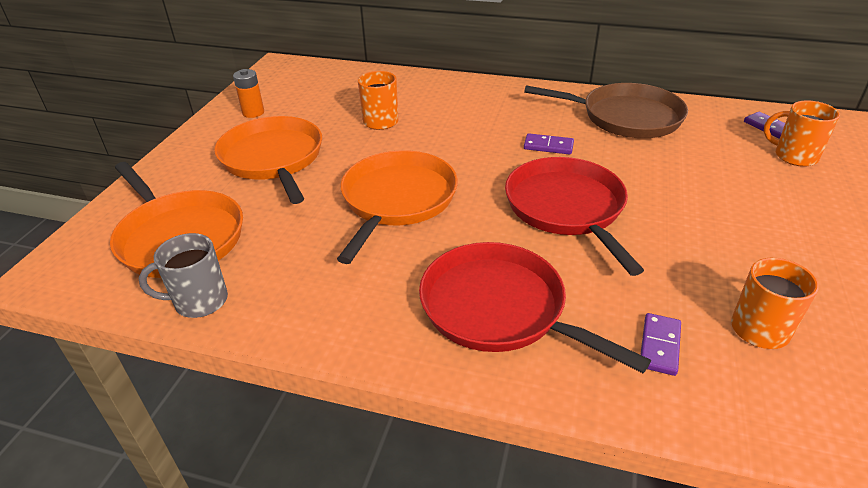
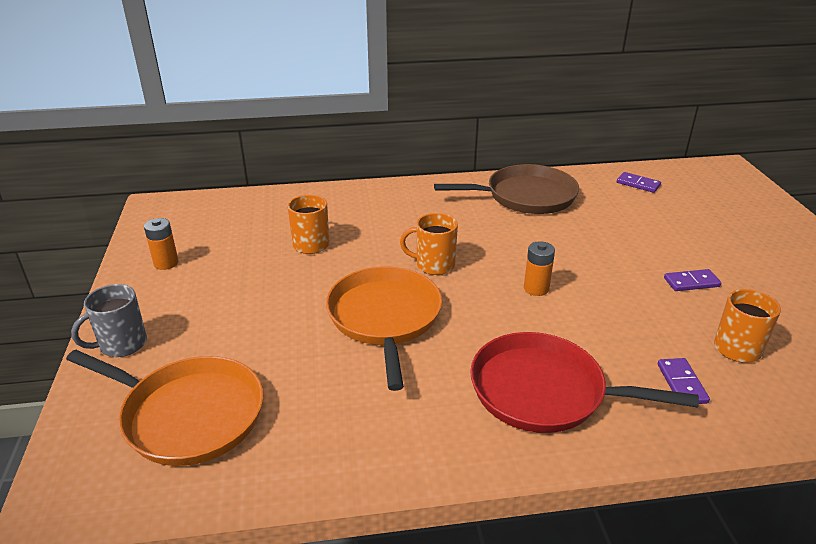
camera: 25 degrees left, 5 degrees down
grey mug [139,233,228,318] -> grey mug moved to [71,284,147,357]
orange pan [214,116,322,204] -> none
red pan [505,157,644,276] -> orange battery [524,241,555,296]
purple domino [524,133,574,155] -> purple domino moved to [664,269,721,291]
orange mug [764,100,840,167] -> orange mug moved to [400,213,458,275]

